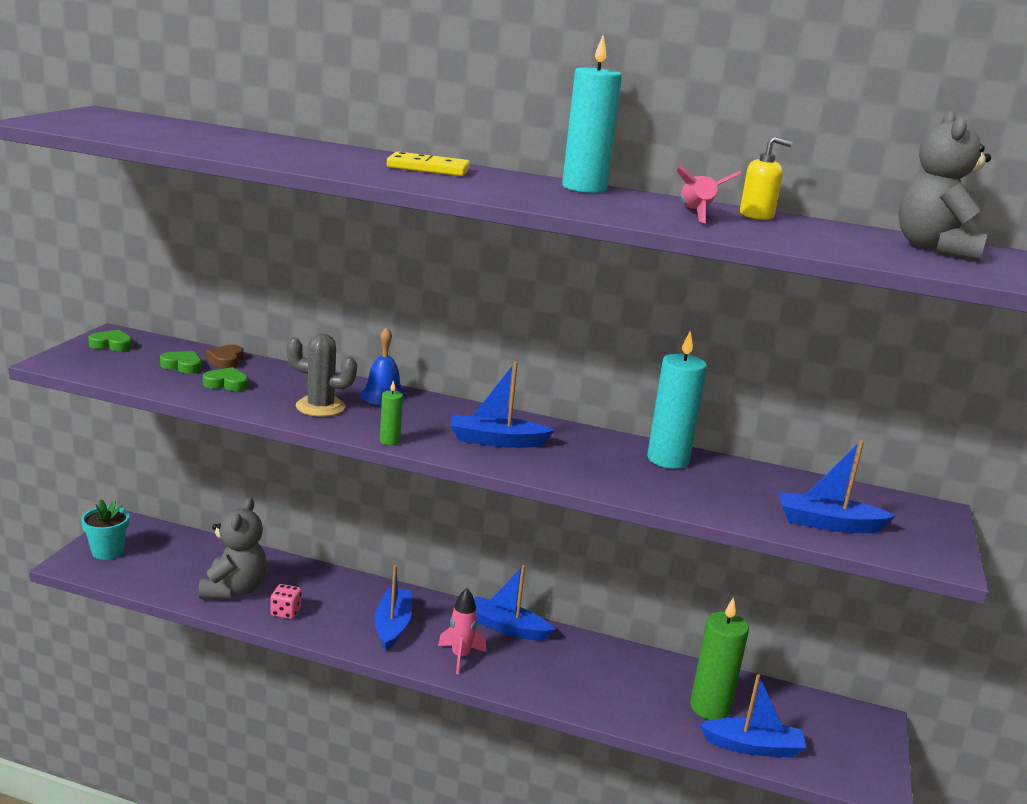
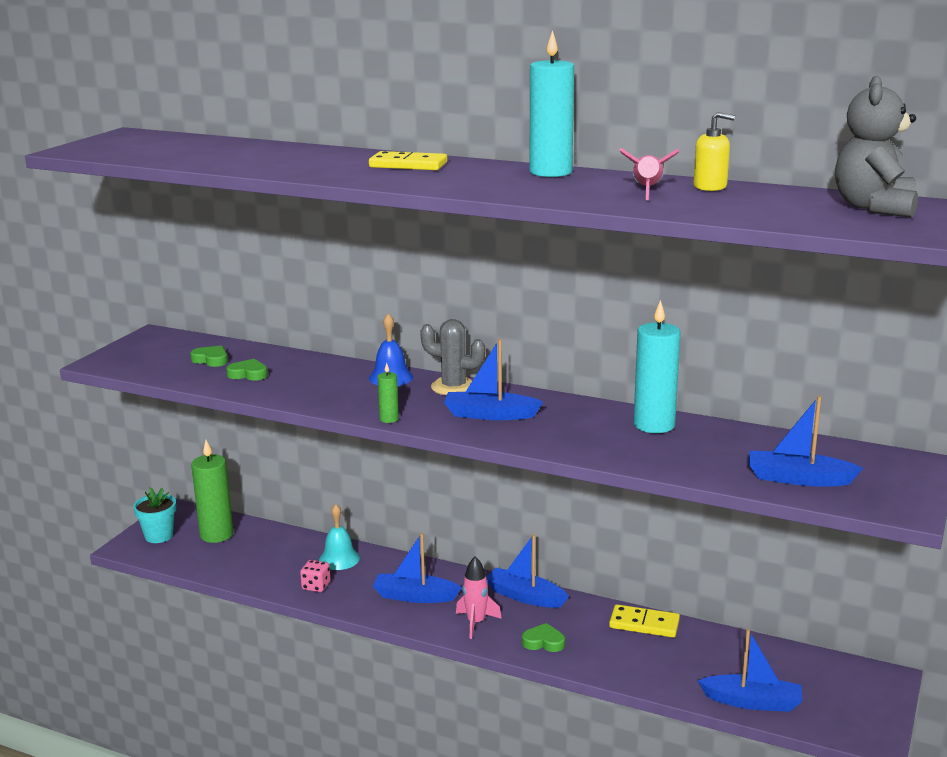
camera: 10 degrees right, 0 degrees up
green heart [88,330,133,351] -> green heart moved to [522,623,565,652]
grey teddy bear [199,497,267,599] -> none
brown heart [206,345,244,369] -> none
grey cactus [287,334,357,417] -> grey cactus moved to [420,319,485,396]
blue boat [374,565,412,651] -> blue boat turned 90 degrees counterclockwise [373,533,462,603]
green candle [690,597,749,720] -> green candle moved to [191,440,233,543]
none -> turquoise bell [319,504,360,570]
none -> yellow domino [609,604,680,637]

